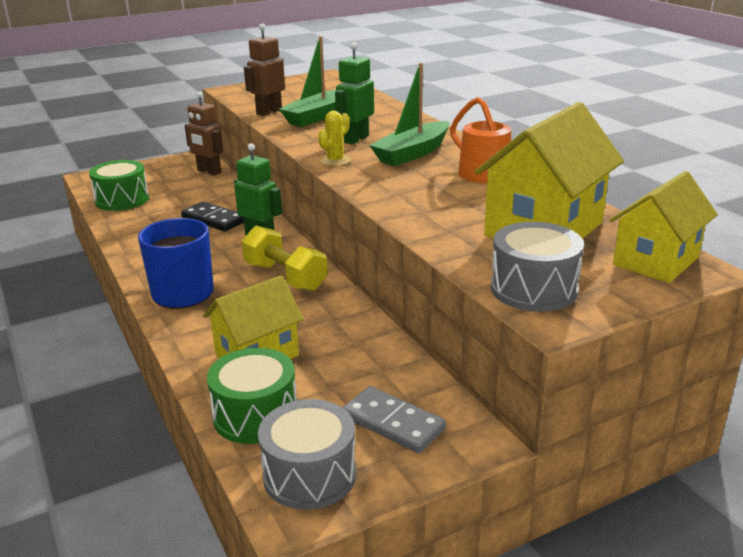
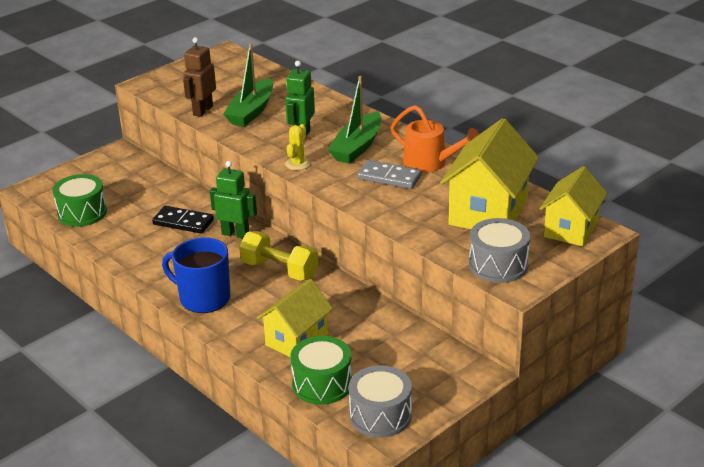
camera: 15 degrees left, 5 degrees up
brown robot [185,91,224,175] -> none
grey domino [343,386,446,453] -> grey domino moved to [357,160,422,189]

